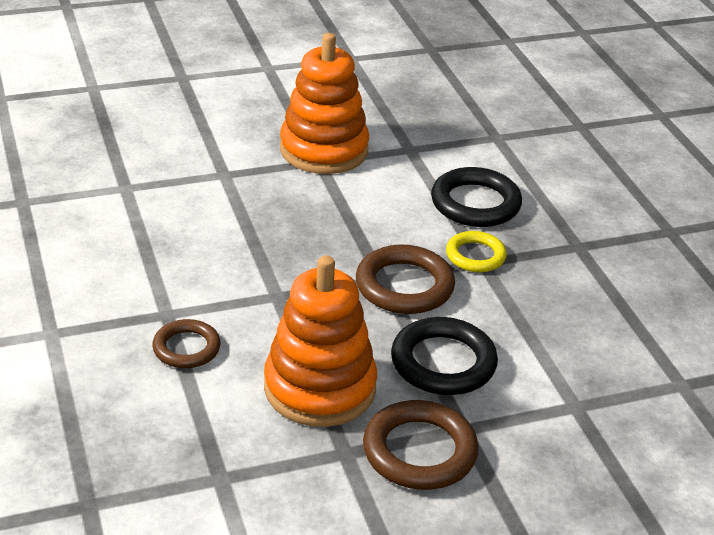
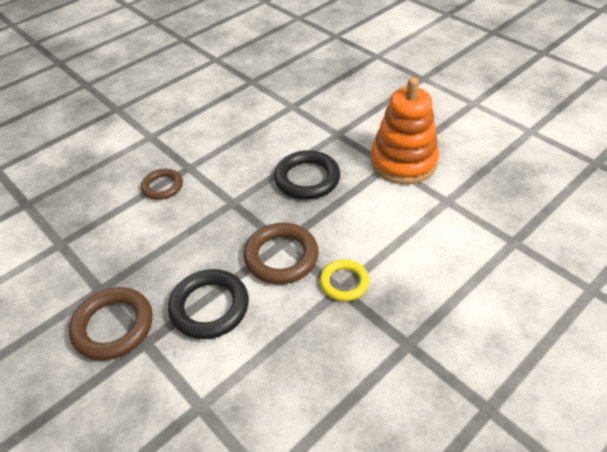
camera: 70 degrees right, 10 degrees up
orange stacking toy [264,256,377,427] -> none
black ring [431,167,522,227] -> black ring moved to [274,150,340,200]

